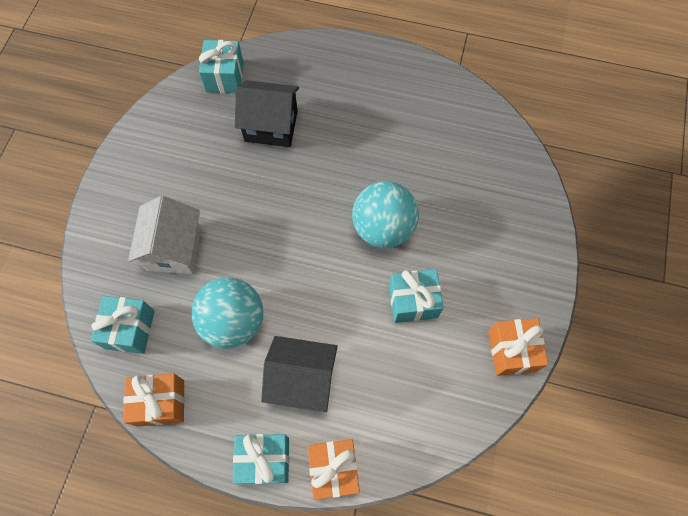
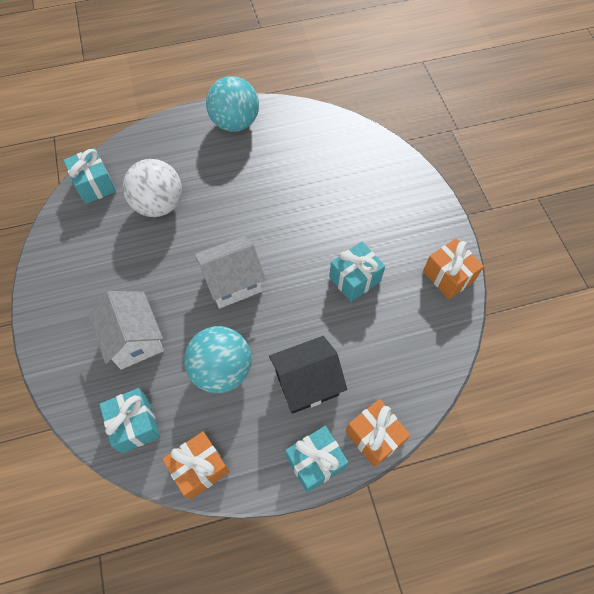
camera: 30 degrees left, 5 degrees down
black house [235,80,299,147] -> white ball [123,159,182,217]
turquoise ball [352,181,419,248] -> turquoise ball moved to [206,76,259,132]
none -> white house [195,236,266,309]

